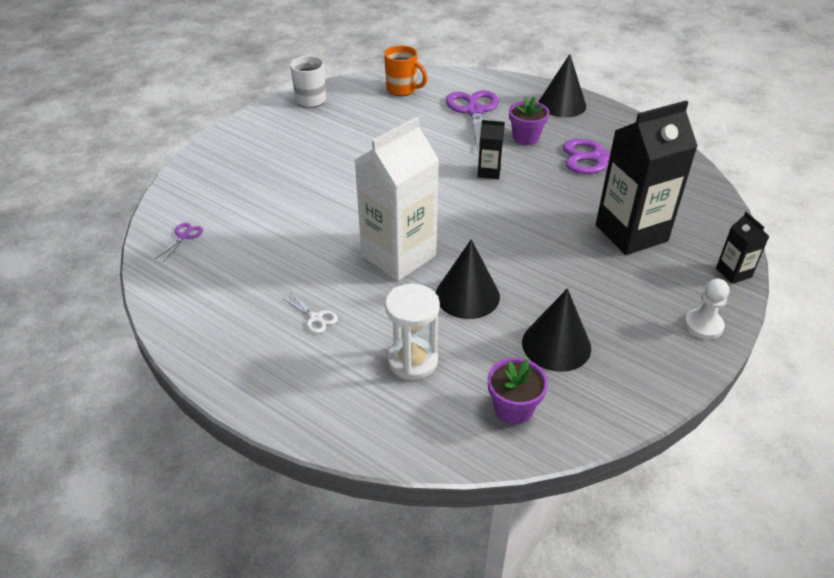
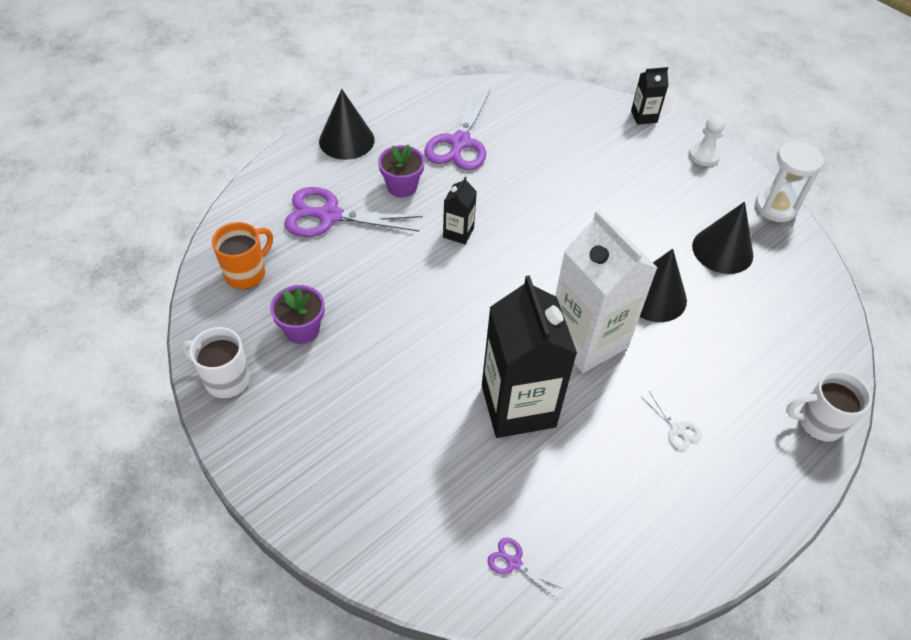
camera: 80 degrees left, 10 degrees up
white scissors [284,293,338,333] -> white scissors turned 90 degrees clockwise [641,391,702,450]
white hourglass [385,283,440,380] -> white hourglass moved to [755,140,824,222]
purple flower pot [488,358,548,425] -> purple flower pot moved to [270,285,325,344]
black carton [596,100,698,255] -> black carton moved to [482,275,577,438]
none -> white mug [786,371,872,442]

